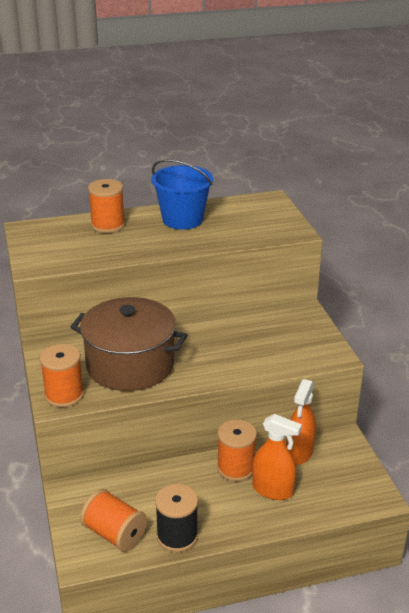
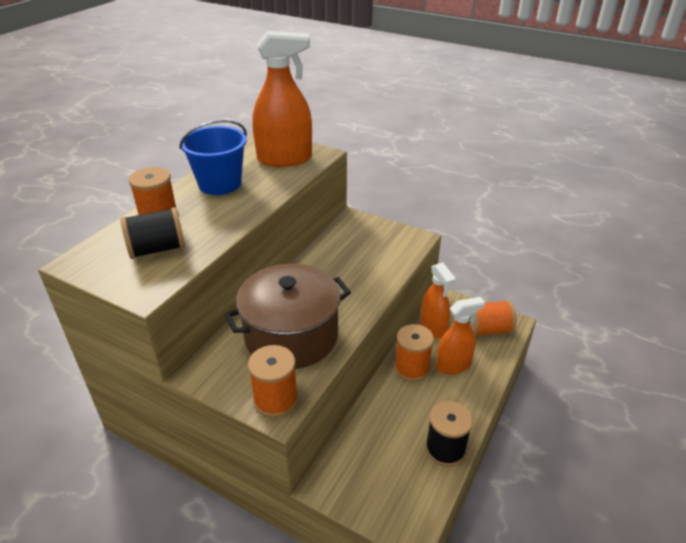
camera: 45 degrees left, 5 degrees up
orange spool [80,489,147,552] -> orange spool moved to [469,300,517,336]
none -> black spool [121,207,185,259]
none -> orange spray bottle [252,31,312,167]

